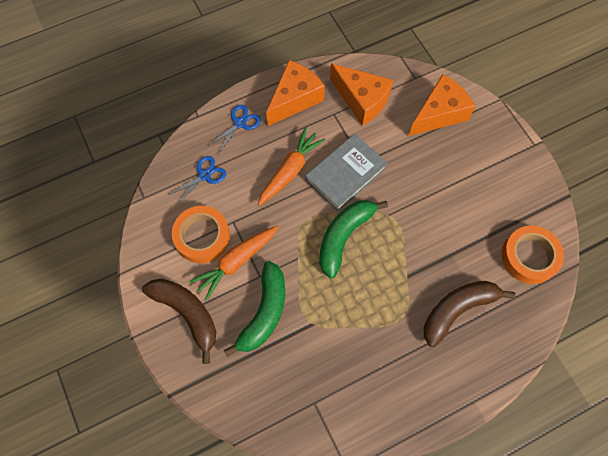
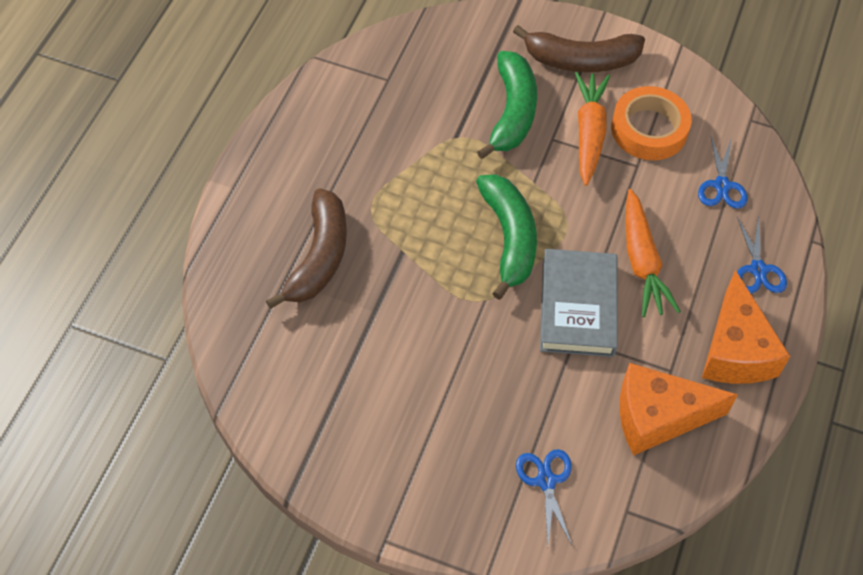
camera: 135 degrees right, 10 degrees down
green banana [224,261,285,357] -> green banana turned 150 degrees counterclockwise [477,51,537,159]
orange cheese [409,74,475,136] -> blue scissors [516,449,572,545]
orange tape [501,225,564,284] -> none

